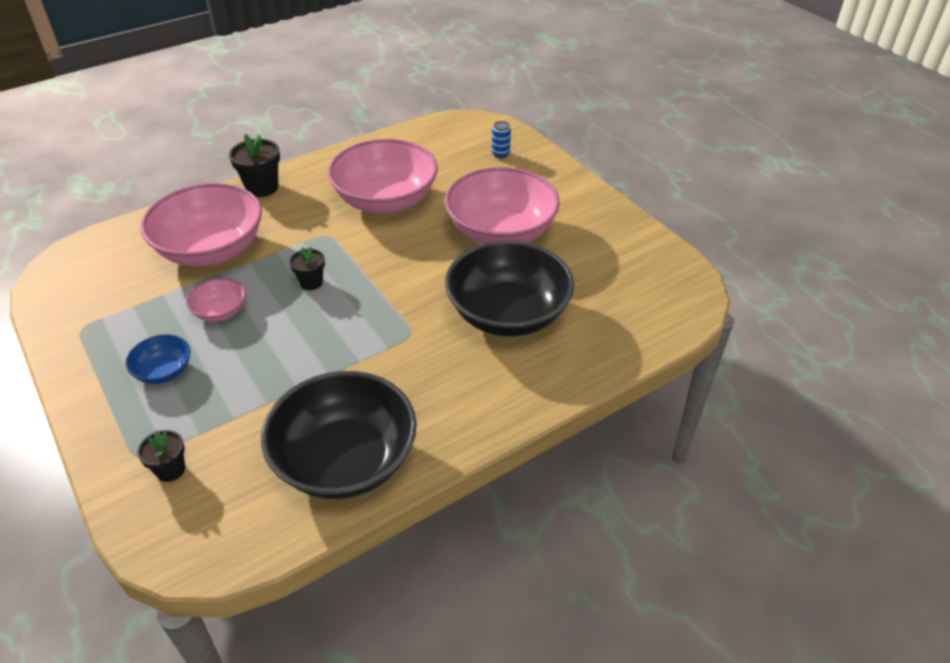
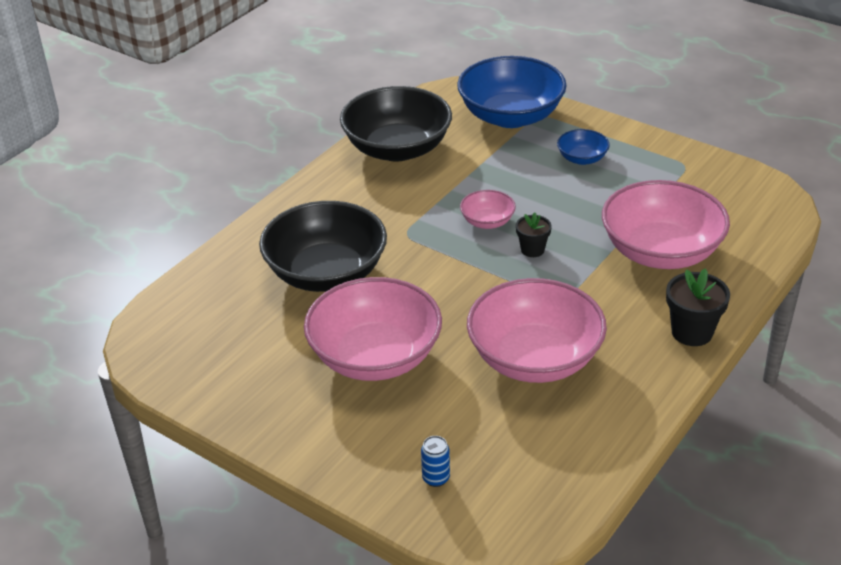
camera: 160 degrees right, 5 degrees down
black flower pot [137,430,185,482] -> blue bowl [457,56,567,128]
pink bowl [186,278,245,322] -> pink bowl moved to [460,190,516,229]

